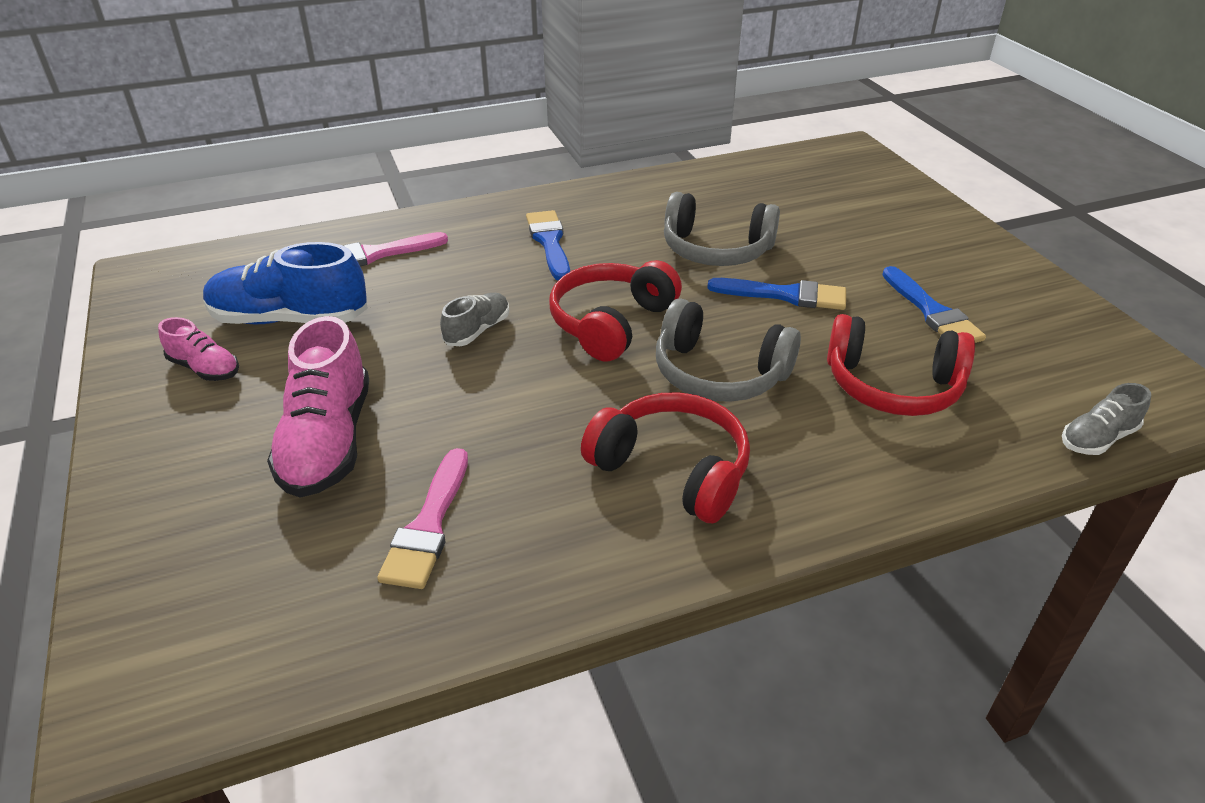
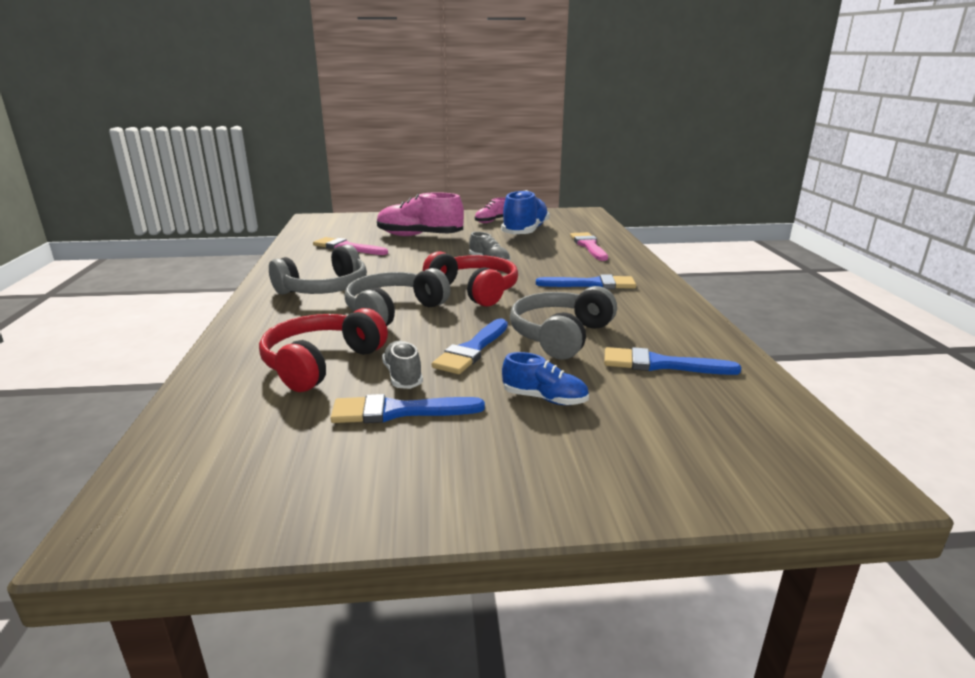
camera: 105 degrees right, 15 degrees down
red headphones [581,392,750,523] -> grey headphones [269,244,367,295]
grey shoe [1062,383,1151,455] -> grey shoe moved to [382,341,423,389]
none -> blue shoe [502,352,589,405]
none -> blue brush [604,347,741,375]

